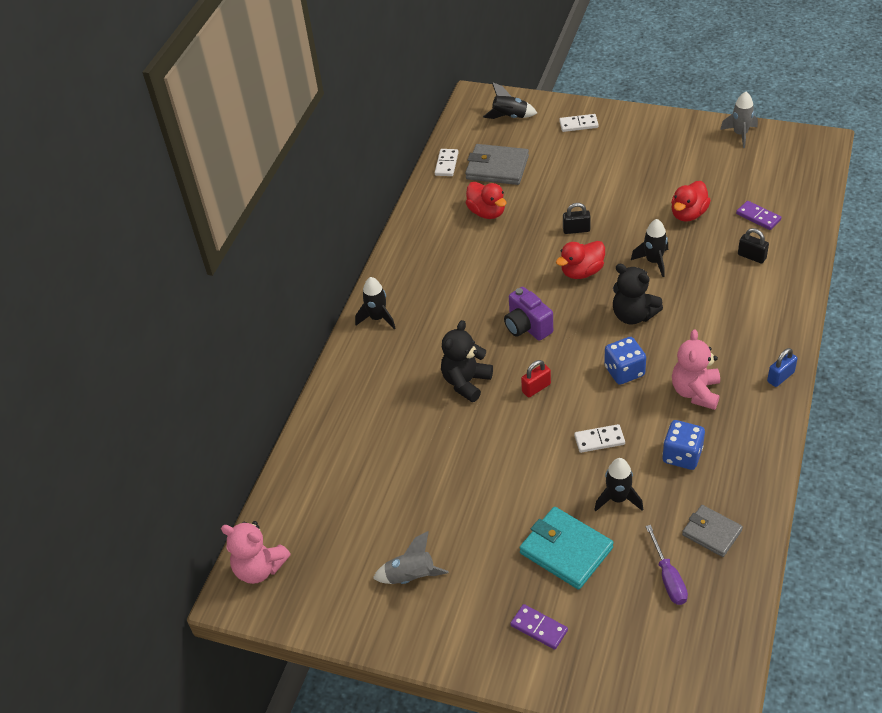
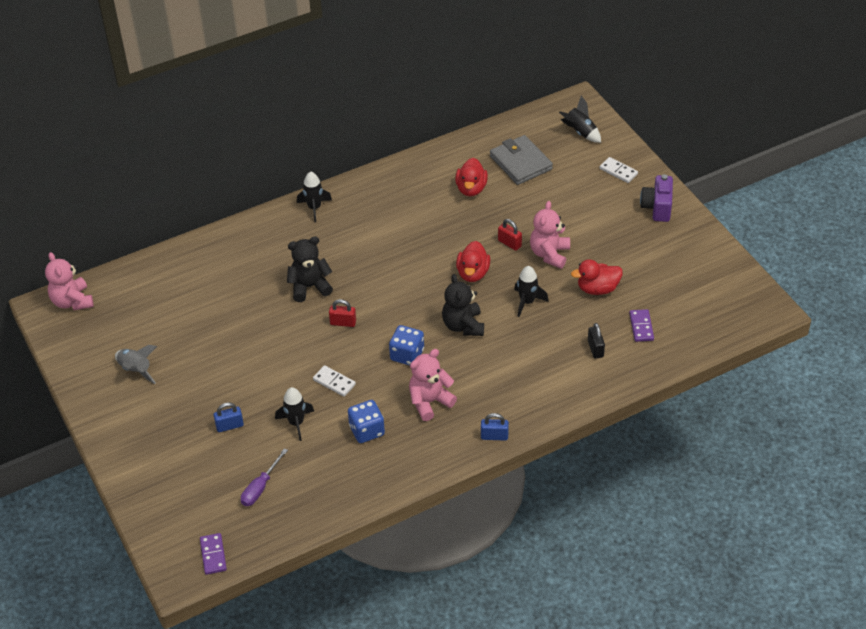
camera: 40 degrees right, 0 degrees up
white domino [435,149,459,176] -> none
purple camera [504,287,553,341] -> purple camera moved to [640,174,673,222]
purple domino [510,604,568,650] -> purple domino moved to [200,533,227,575]
turquoise wallet [519,507,614,590] -> blue padlock [214,402,244,432]
red duck [556,241,605,279] -> red duck turned 90 degrees counterclockwise [456,241,490,282]
black padlock [563,203,591,234] -> red padlock [498,219,522,251]
grey wallet [682,505,743,557] -> none
grey rocket [720,92,758,148] -> none
none -> pink teddy bear [530,201,570,269]

